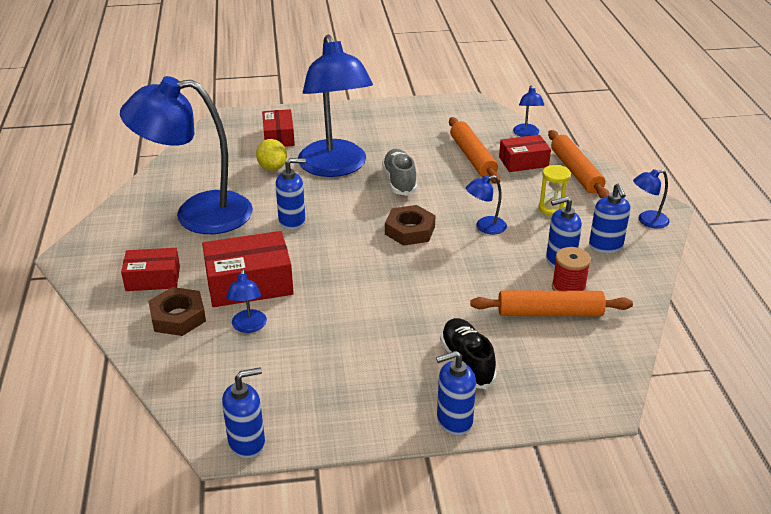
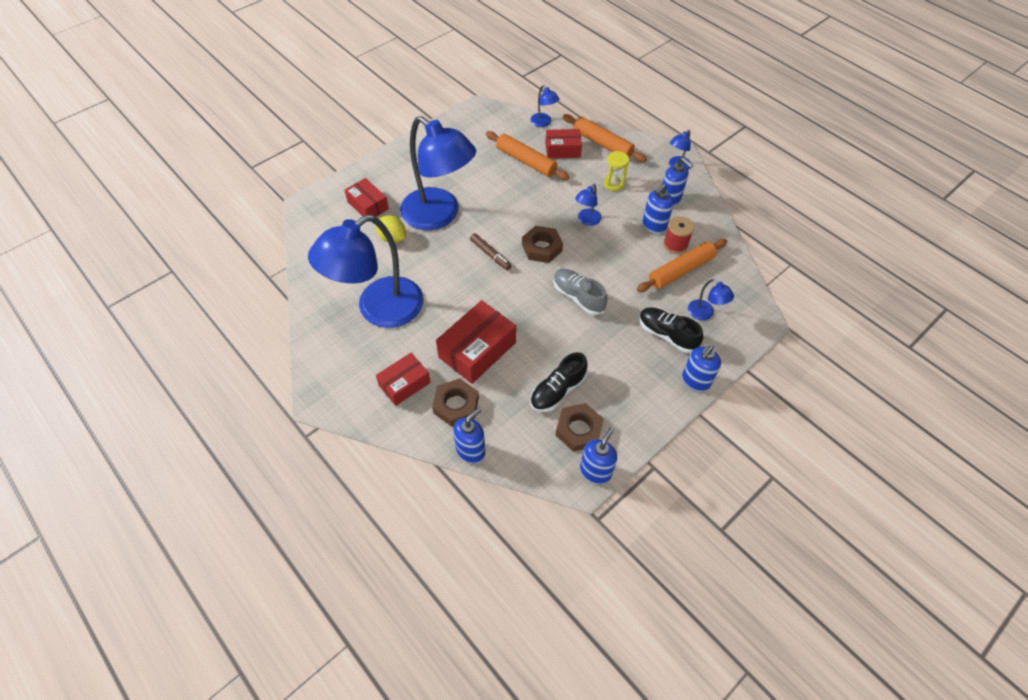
camera: 35 degrees left, 20 degrees up
blue lamp [227,269,267,333] -> blue lamp moved to [688,279,734,320]
blue soap dispenser [275,158,306,230] -> blue soap dispenser moved to [453,407,485,464]
grey shoe [382,149,417,196] -> grey shoe moved to [553,269,607,315]
red box [499,135,551,172] -> red box turned 45 degrees clockwise [545,129,582,159]
none -> brown marker [470,233,511,270]
none -> black shoe [530,352,588,412]
none -> brown nut [556,403,604,452]

